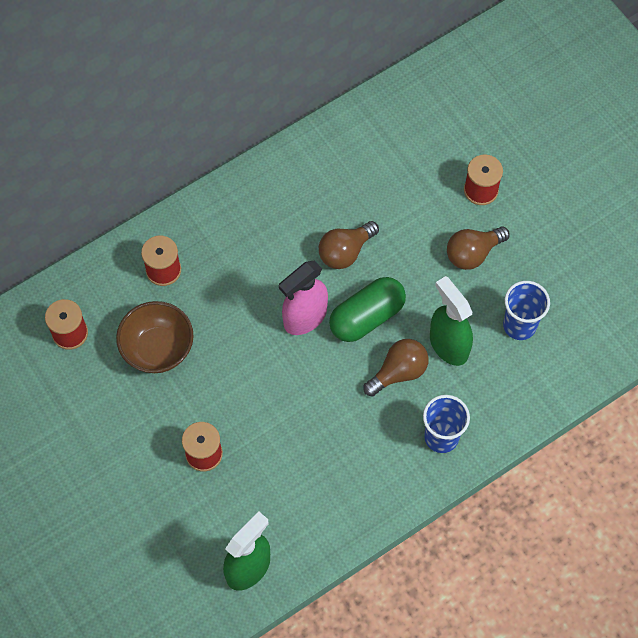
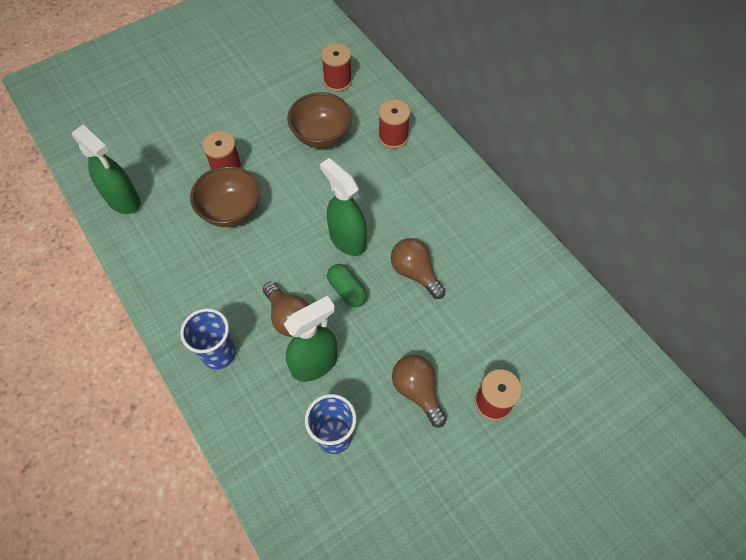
camera: 90 degrees right, 5 degrees down
pink spray bottle [279,261,328,335] -> green spray bottle [320,158,367,256]
green capsule [329,277,406,342] -> green capsule [327,264,367,307], size x0.63
none -> brown bowl [190,166,260,227]

